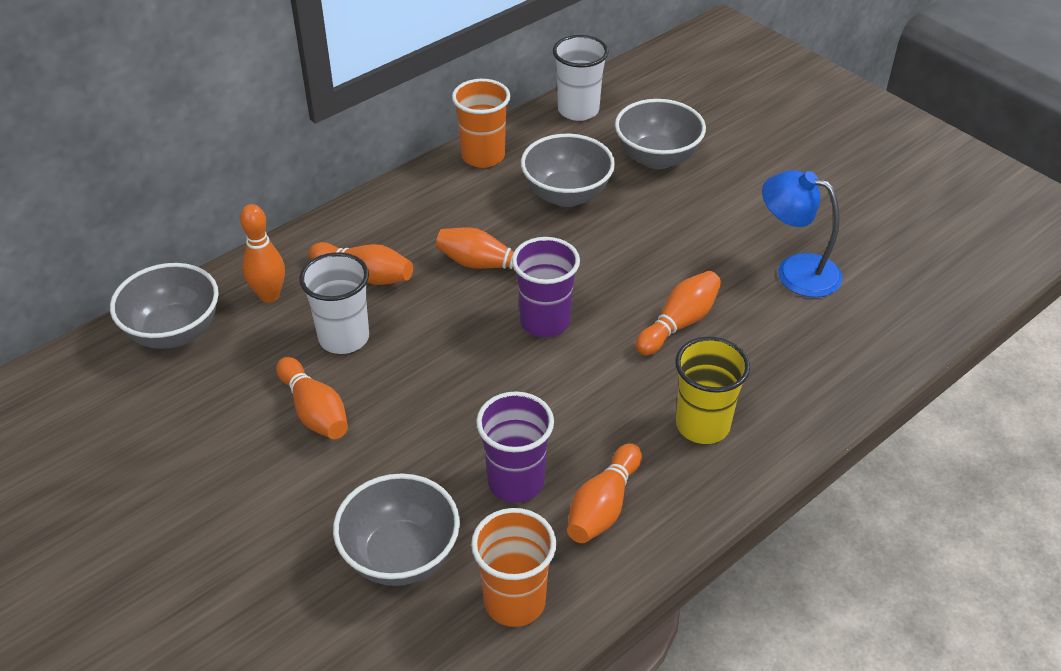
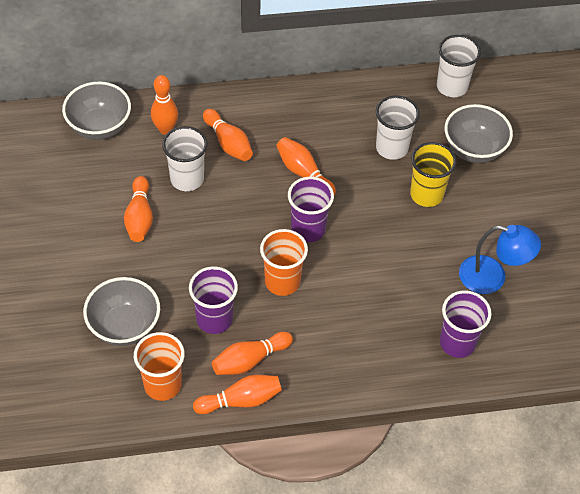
camera: 30 degrees right, 10 degrees up
orange cup [452,79,510,168] -> orange cup moved to [260,229,308,296]
grey bowl [521,134,615,207] -> white cup [376,96,420,160]
orange bowling pin [635,271,721,355] -> orange bowling pin moved to [193,375,282,414]
yellow cup [675,337,750,444] -> yellow cup moved to [410,142,457,207]
blue lamp [762,170,843,297] -> blue lamp turned 135 degrees clockwise [459,225,541,294]
none -> purple cup [440,291,492,358]

